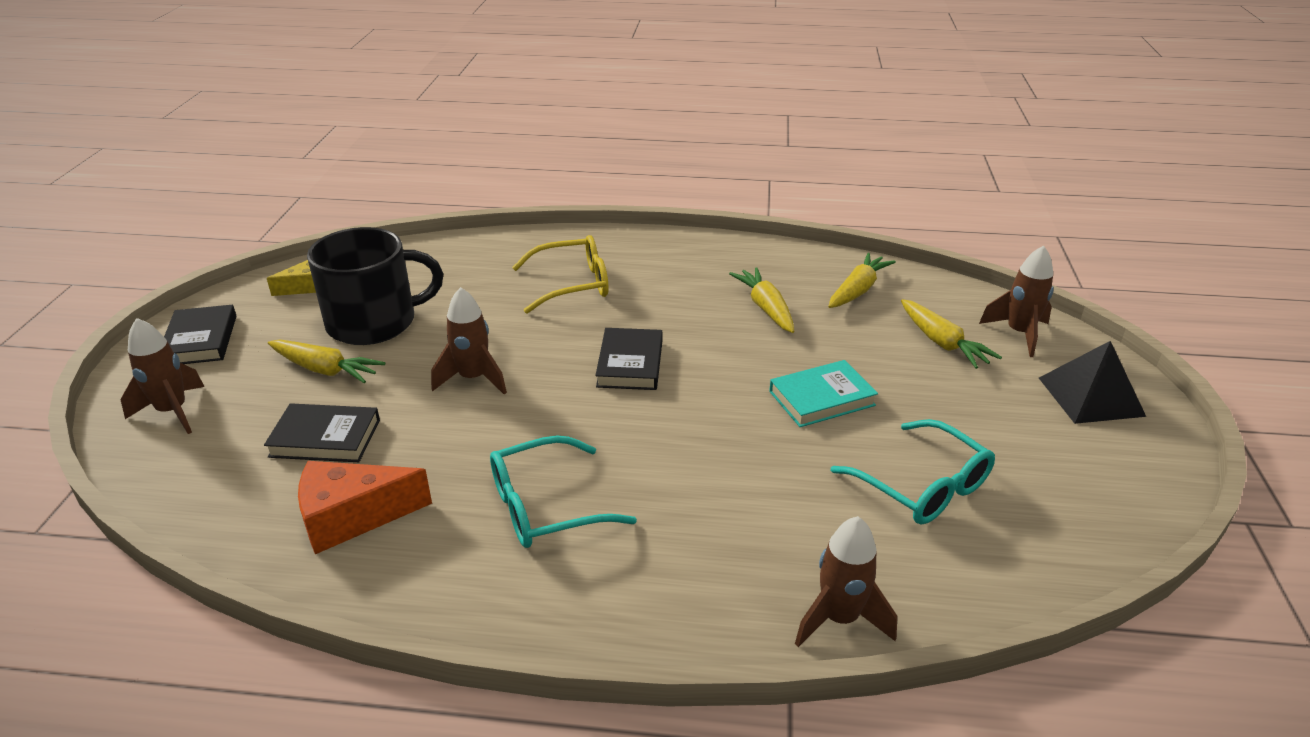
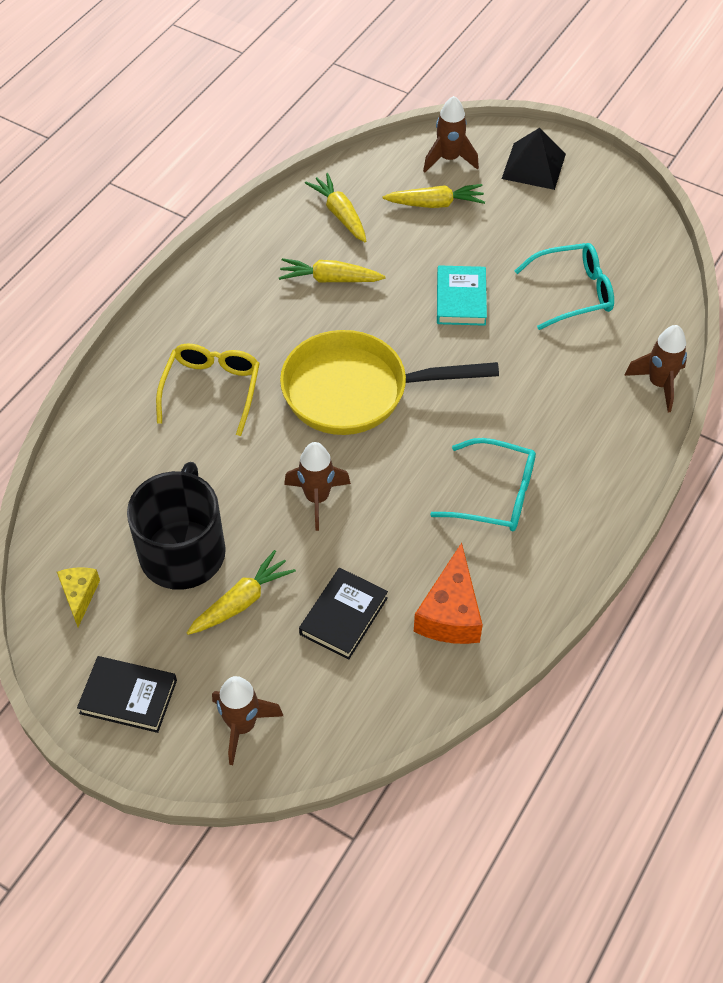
camera: 65 degrees left, 20 degrees up
turquoise glasses [490,435,637,548] -> turquoise glasses turned 75 degrees counterclockwise [430,438,536,531]
black book [595,328,662,390] -> yellow pan [280,330,499,435]

